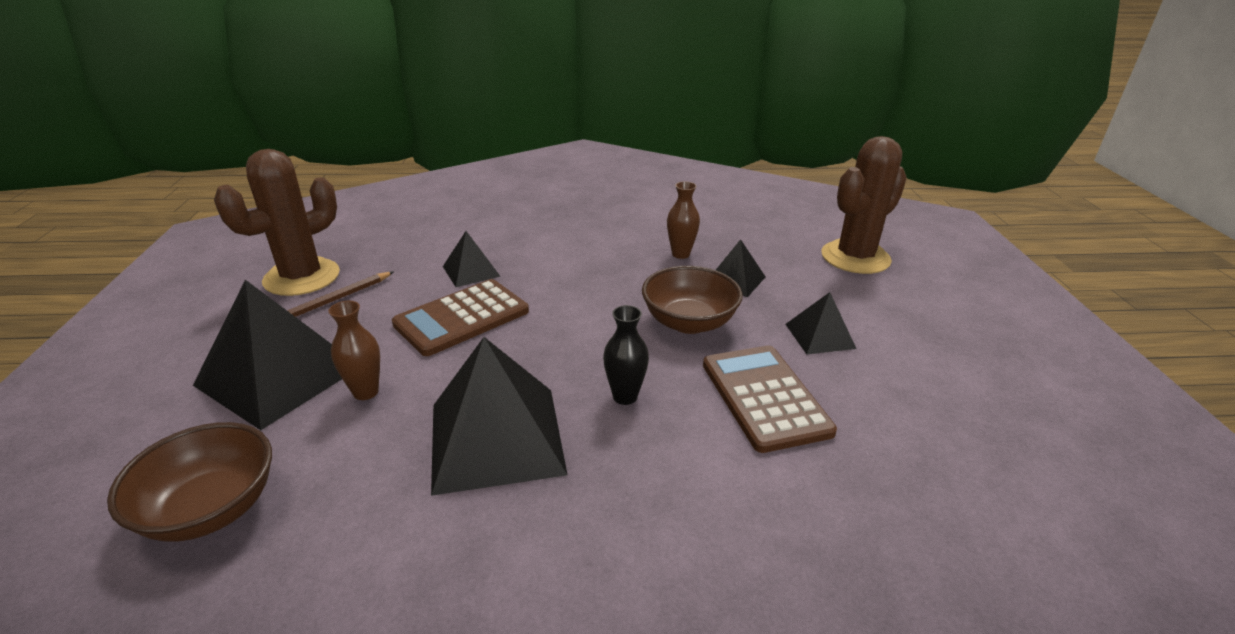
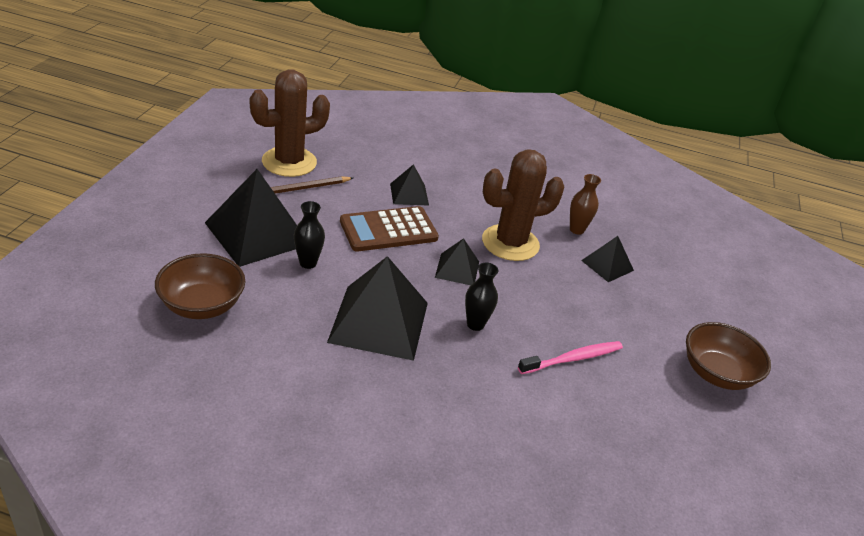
camera: 15 degrees right, 5 degrees up
brown vase [328,301,380,400] -> black vase [294,201,325,269]
brown bowl [642,266,743,334] -> brown bowl moved to [686,322,771,390]
brown calculator [703,345,837,453] -> pink toothbrush [518,341,623,374]
black pyramid [786,292,856,354] -> black pyramid moved to [435,238,479,285]
brown cactus [821,136,907,274] -> brown cactus moved to [482,149,564,261]

